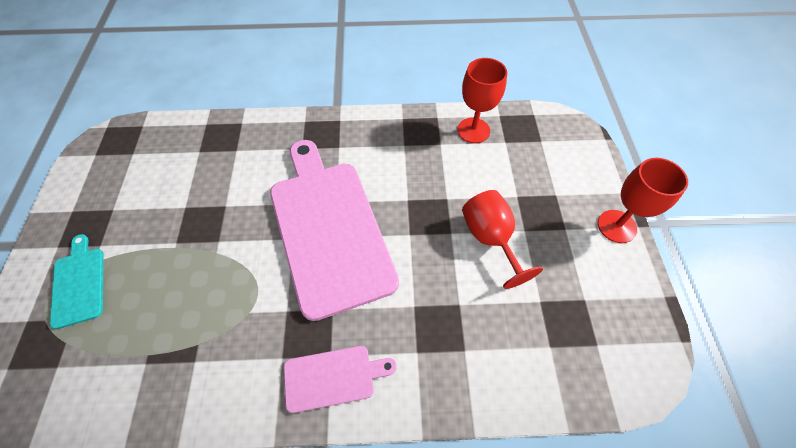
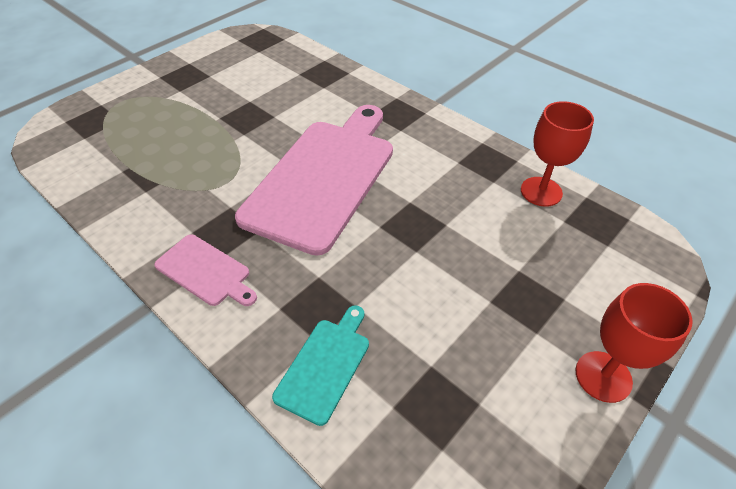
camera: 45 degrees right, 10 degrees down
turquoise cutting board [50,234,104,329] -> turquoise cutting board moved to [272,305,369,426]
red goblet [462,190,543,289] -> none

